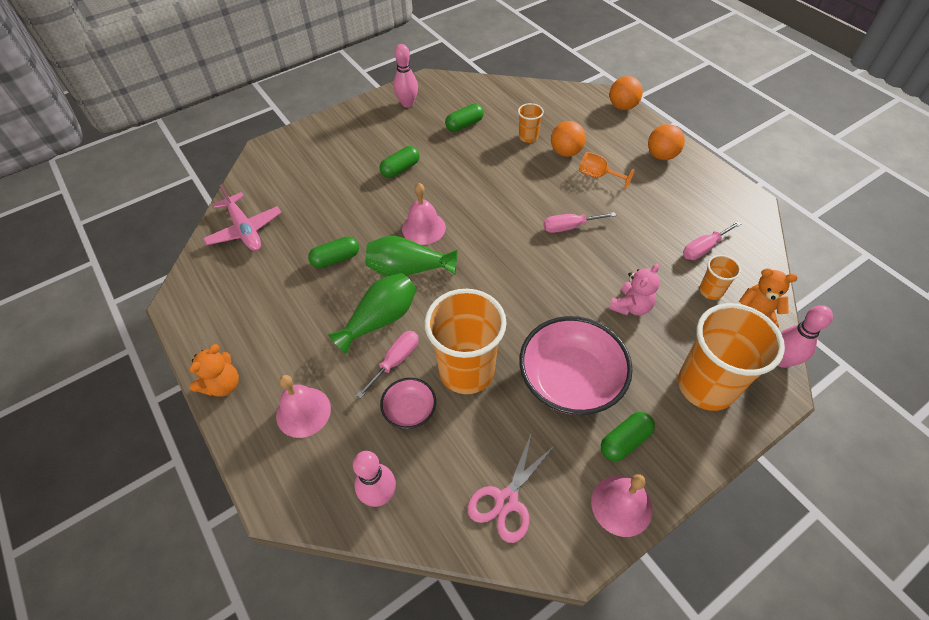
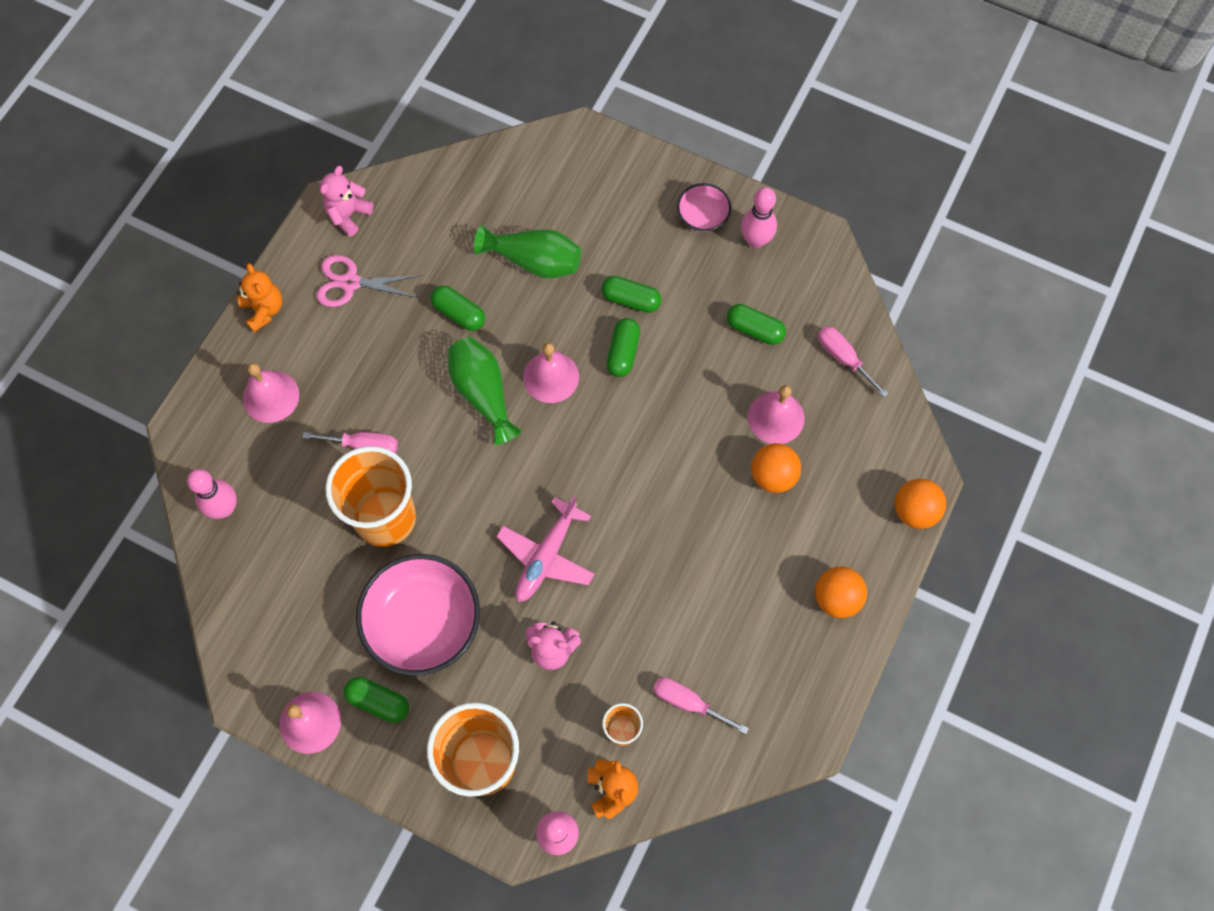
camera: 60 degrees right, 15 degrees up
orange teddy bear [190,344,239,397] -> orange teddy bear turned 120 degrees counterclockwise [237,263,282,332]
pink plane [203,185,282,251] -> pink plane moved to [496,495,595,602]
green vase [328,273,417,355] -> green vase moved to [474,225,581,279]
pink bowl [380,378,436,429] -> pink bowl moved to [677,183,731,232]
pink scissors [467,432,555,543] -> pink scissors moved to [316,255,422,307]
orange cup [518,103,544,143] -> pink bell [748,385,805,444]
pink screwdriver [543,212,616,233] -> pink screwdriver moved to [818,326,889,398]
orange goblet [579,152,635,189] -> none
none -> pink teddy bear [320,166,373,237]
none -> green capsule [606,318,640,377]

